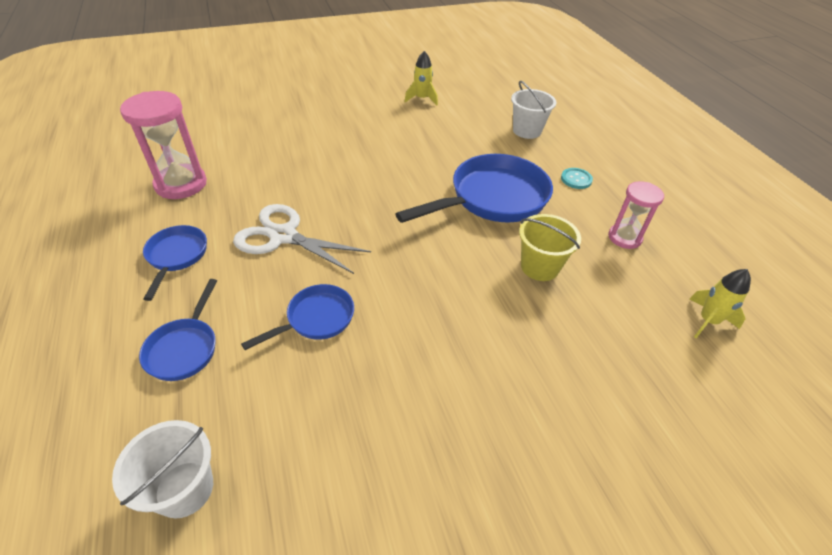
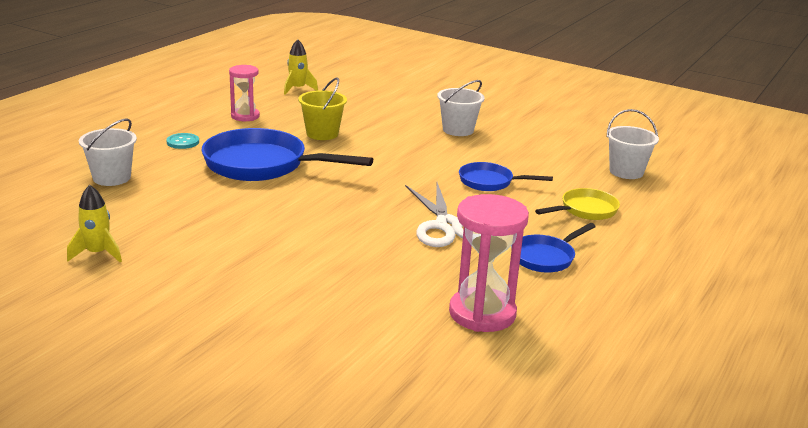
camera: 130 degrees left, 20 degrees down
blue pan [139,279,217,381] -> yellow pan [535,188,620,220]
none -> white bucket [437,80,485,136]

